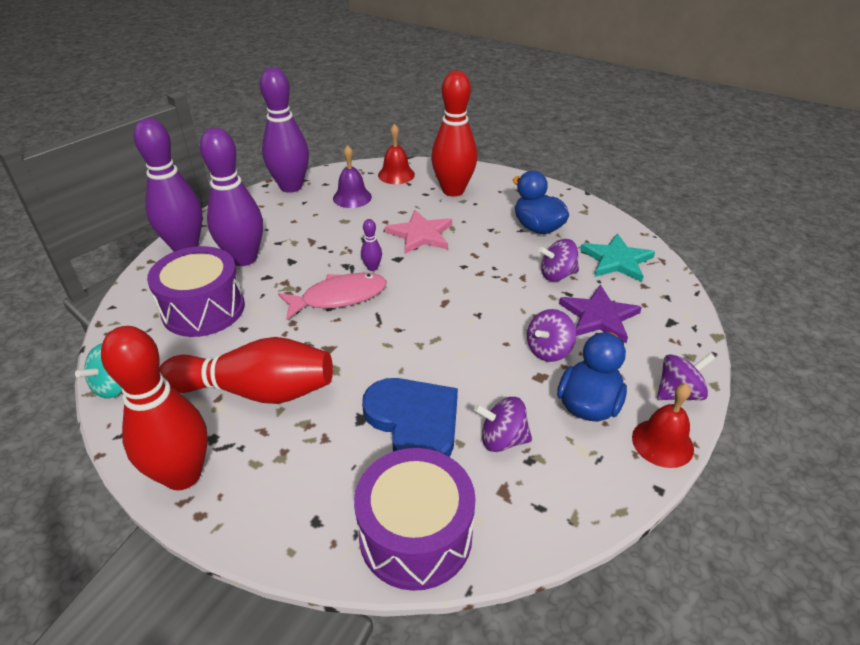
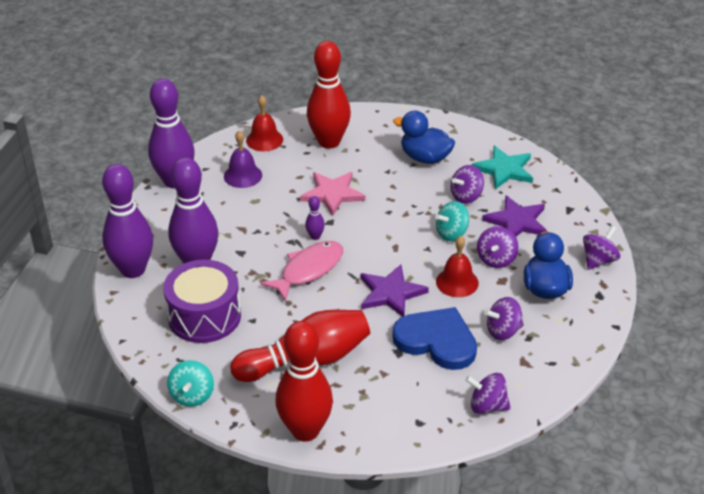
camera: 25 degrees left, 0 degrees up
purple drum [354,448,476,591] -> purple spinning top [465,373,511,414]
red bell [632,383,694,468] -> red bell moved to [436,236,479,297]
none -> purple star [361,264,429,317]
none -> turquoise spinning top [435,201,469,241]

